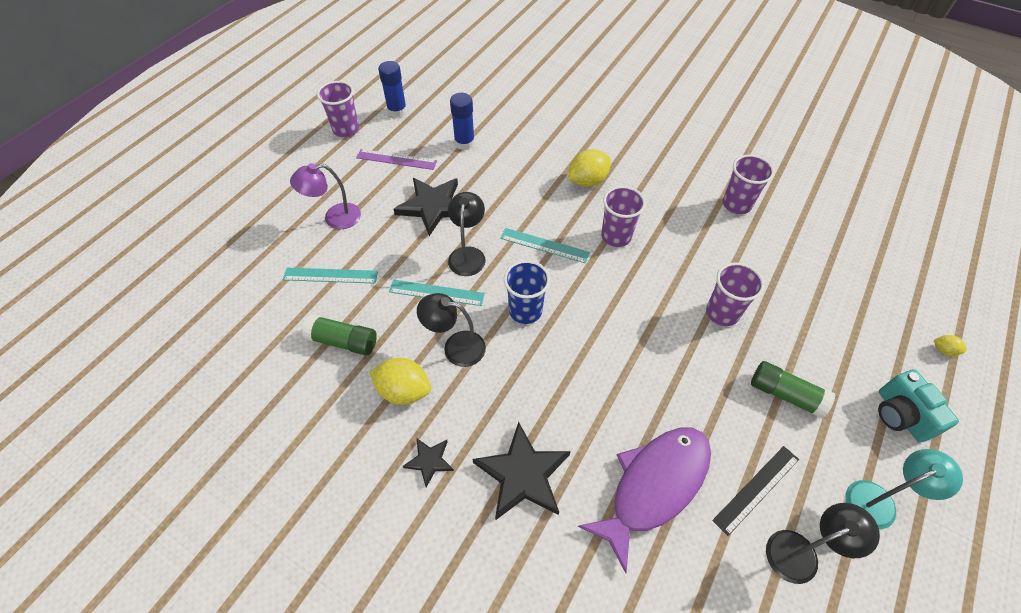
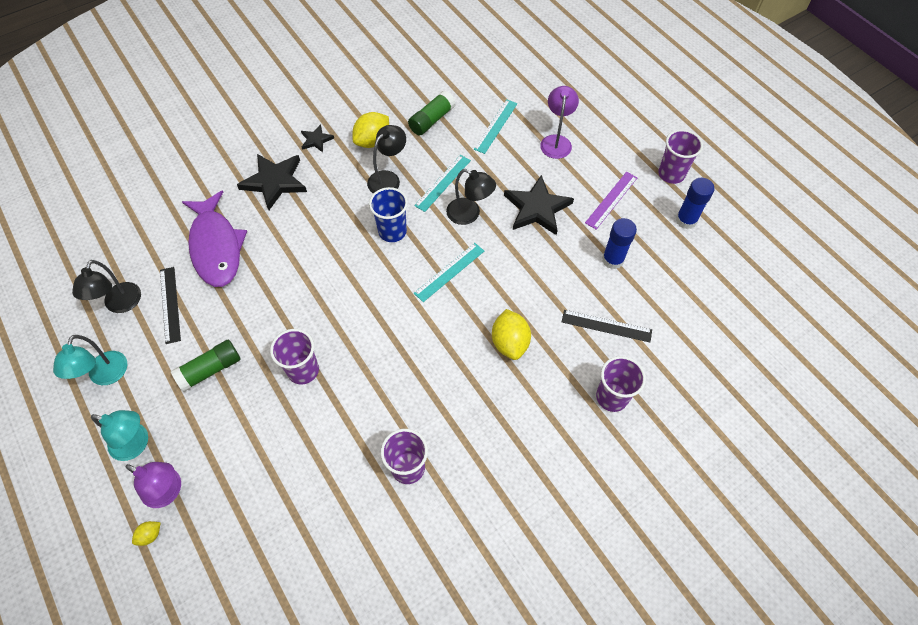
camera: 115 degrees right, 5 degrees up
purple cup [601,186,646,247] -> purple cup moved to [596,356,646,412]
turquoise camera [878,369,959,442] -> turquoise lamp [91,410,148,461]
none -> purple lamp [126,462,181,508]
none -> black ruler [562,310,652,342]

